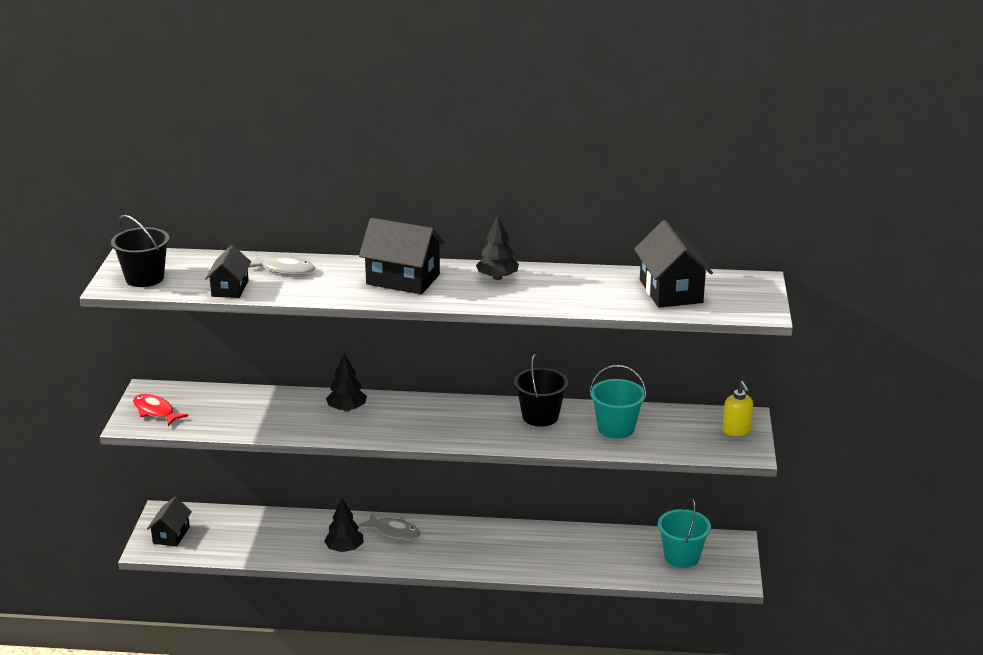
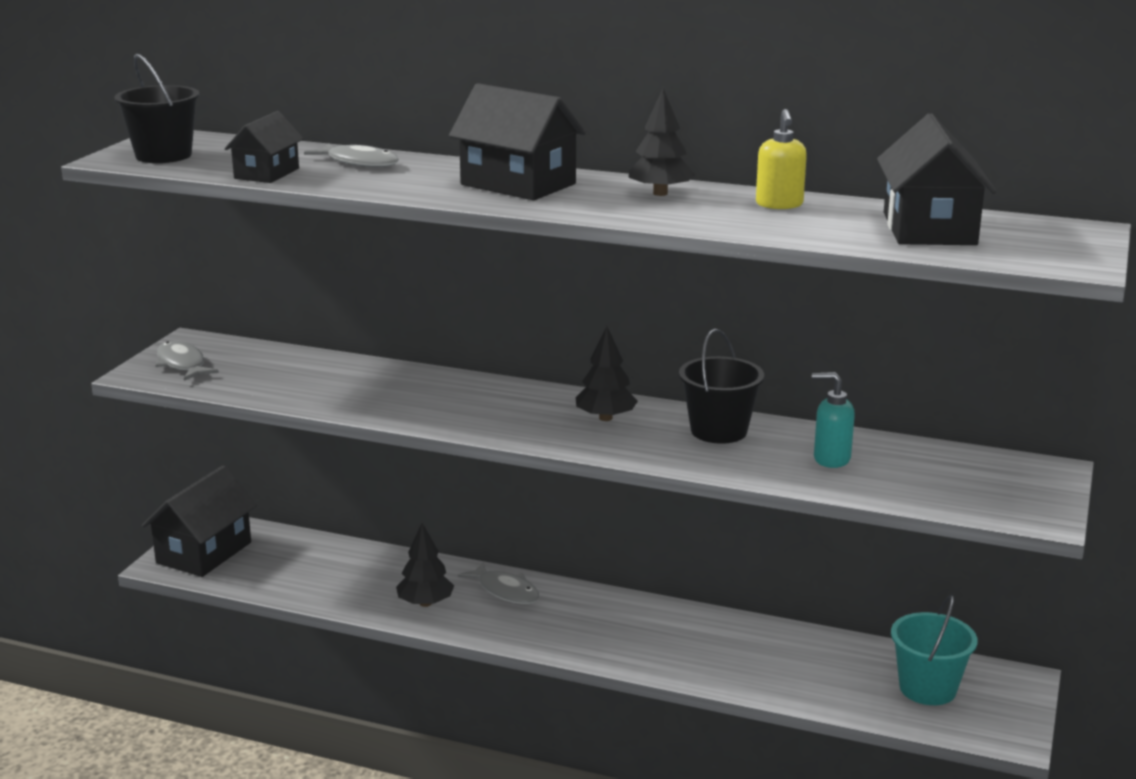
camera: 15 degrees right, 5 degrees down
red fish [133,394,188,426] -> grey fish [156,341,219,381]
black house [147,497,192,547] -> black house [142,466,257,577], size x1.63
black tree [326,354,367,412] -> black tree moved to [576,326,638,421]
turquoise bucket [589,365,647,439] -> turquoise soap dispenser [812,372,855,468]
yellow soap dispenser [723,381,753,436] -> yellow soap dispenser moved to [756,109,807,209]

